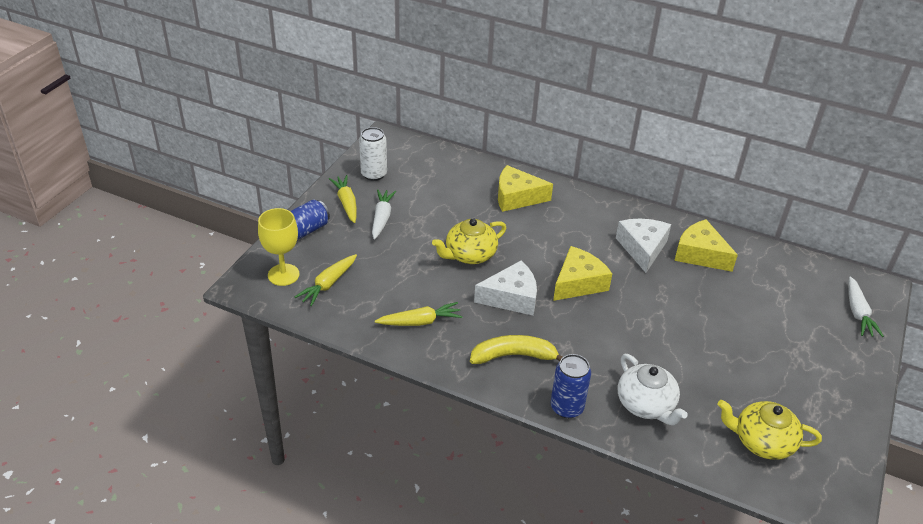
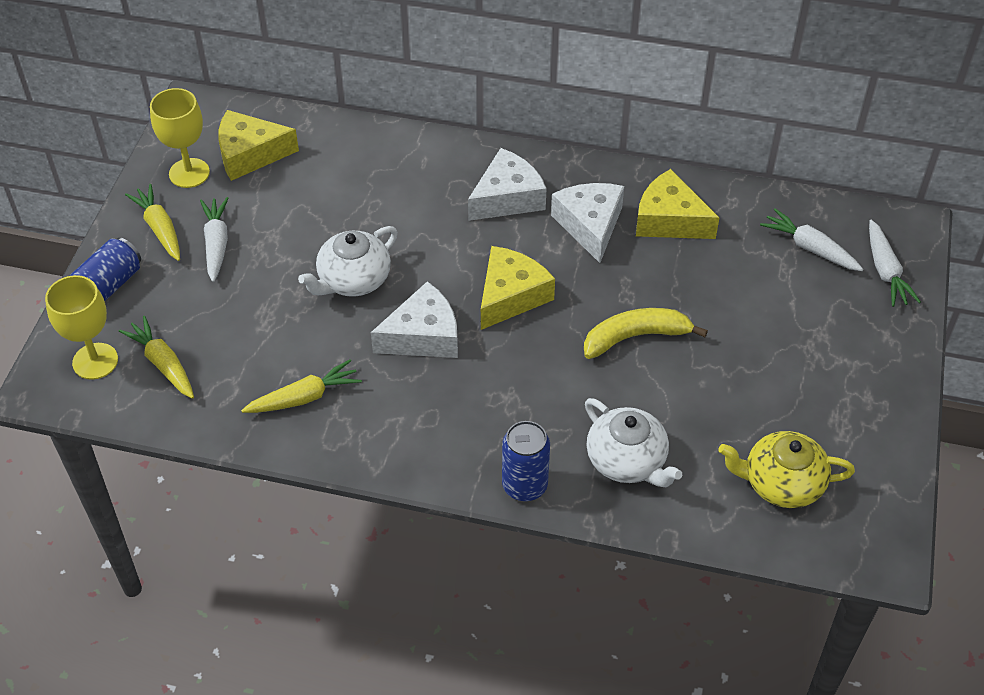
camera: 10 degrees left, 10 degrees up
yellow carrot [295,254,357,306] -> yellow carrot turned 120 degrees clockwise [119,316,194,399]
white can [359,127,387,181] -> yellow goblet [150,88,210,188]
yellow teapot [432,218,506,264] -> white teapot [298,226,398,296]
yellow banana [470,335,563,364] -> yellow banana moved to [584,308,708,359]
yellow cheese [498,165,553,212] -> yellow cheese moved to [218,110,299,181]
none -> white cheese [468,148,547,221]
none -> white carrot [760,208,864,271]

